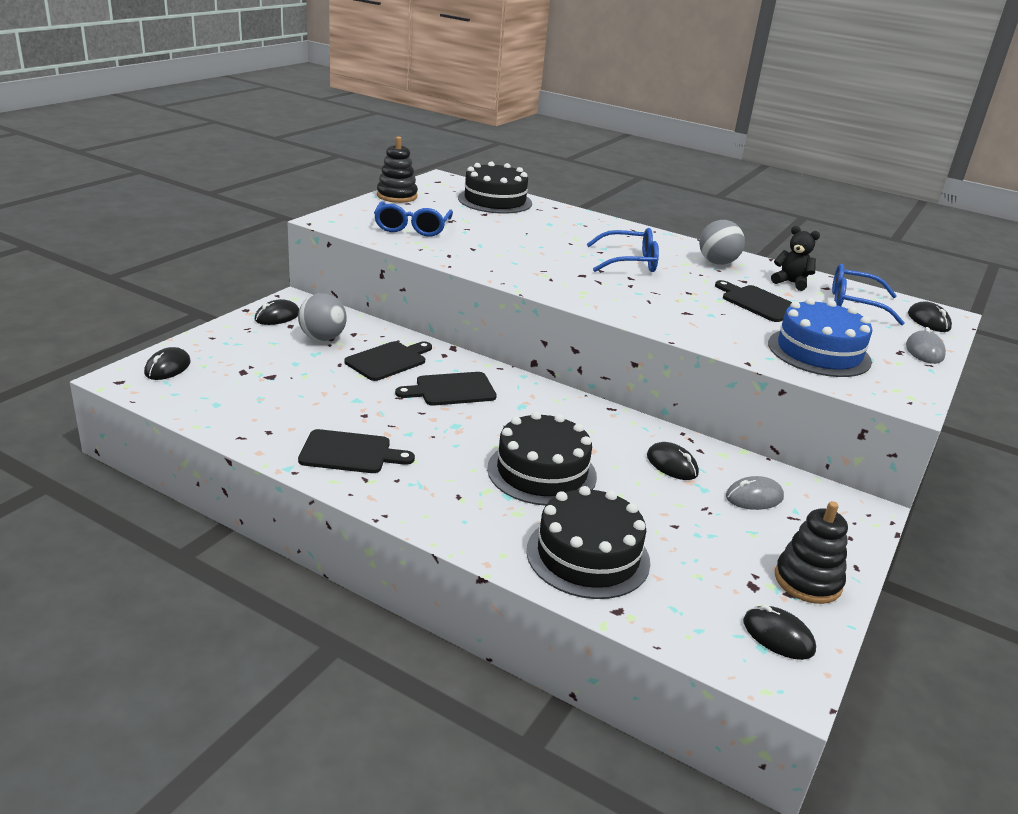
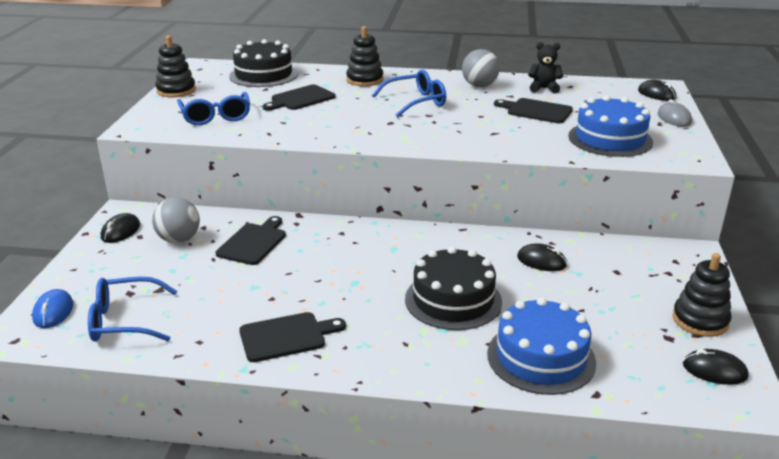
camera: 20 degrees left, 0 degrees up
black mouse [144,347,191,380] -> blue mouse [32,289,73,328]
black cutting board [395,372,497,406] -> black cutting board moved to [263,85,336,111]
black cake [527,486,650,599] -> blue cake [487,297,596,395]
grey mouse [726,476,784,510] -> none
blue glasses [832,264,905,325] -> blue glasses moved to [88,277,177,342]
none -> black stacking toy [346,26,384,86]

